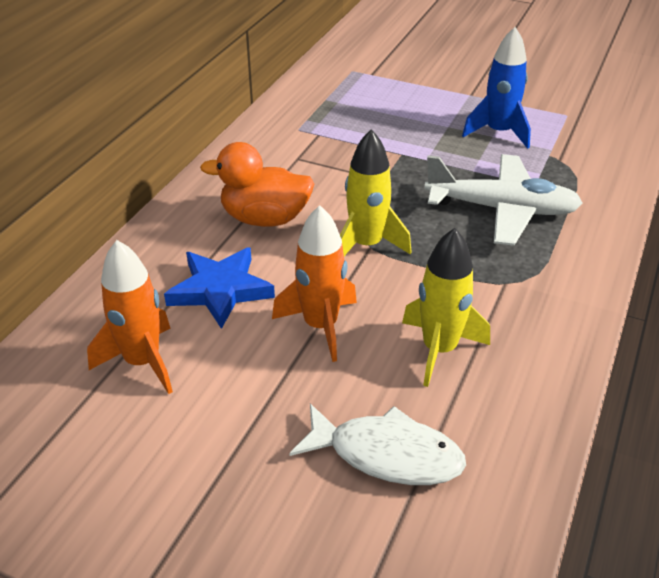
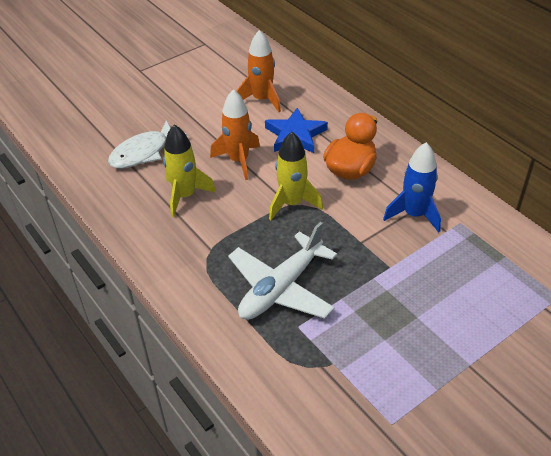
camera: 120 degrees right, 5 degrees up
blue rocket [462,27,531,149] -> blue rocket moved to [383,142,441,233]

